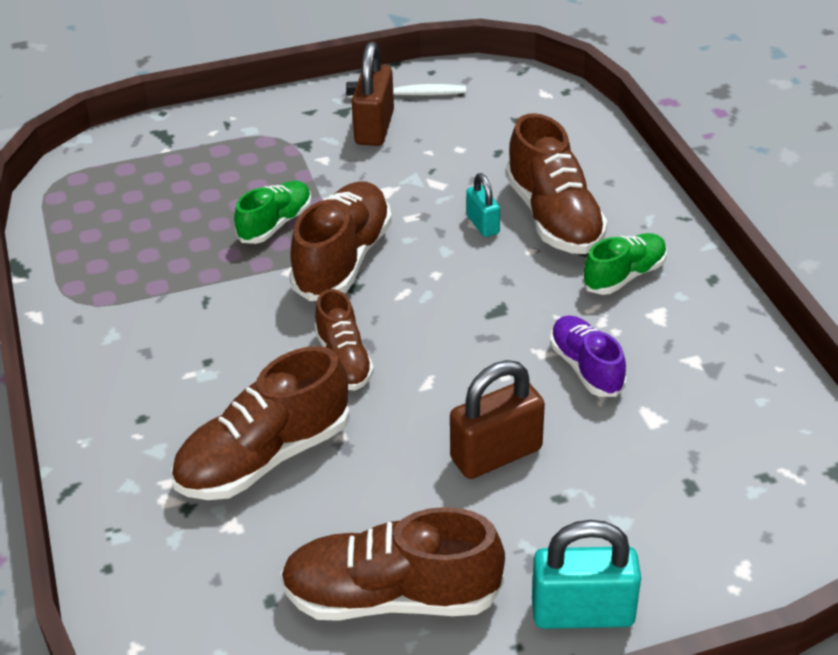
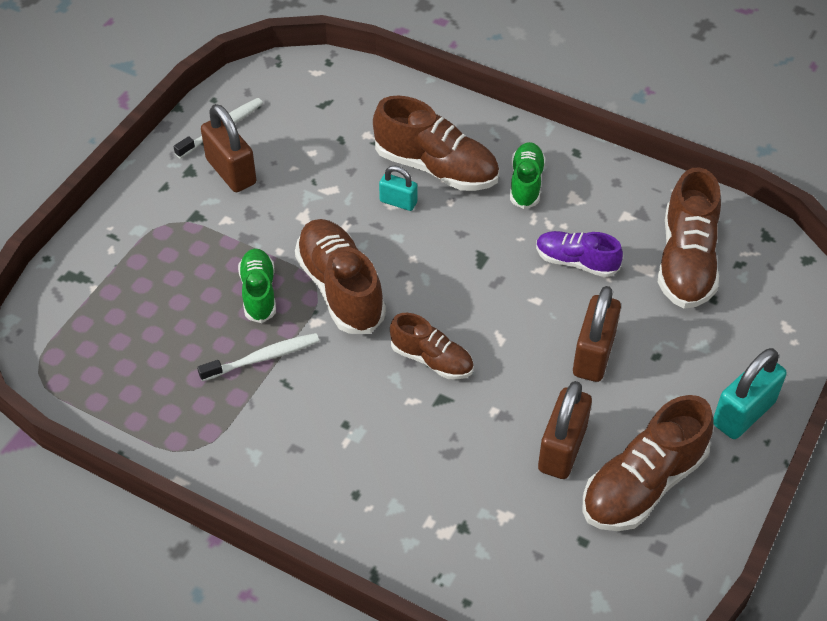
camera: 45 degrees left, 10 degrees up
brown shoe [171,346,350,500] -> brown shoe moved to [658,167,721,309]
none -> white toothbrush [197,333,319,381]
none -> brown padlock [538,381,592,479]

